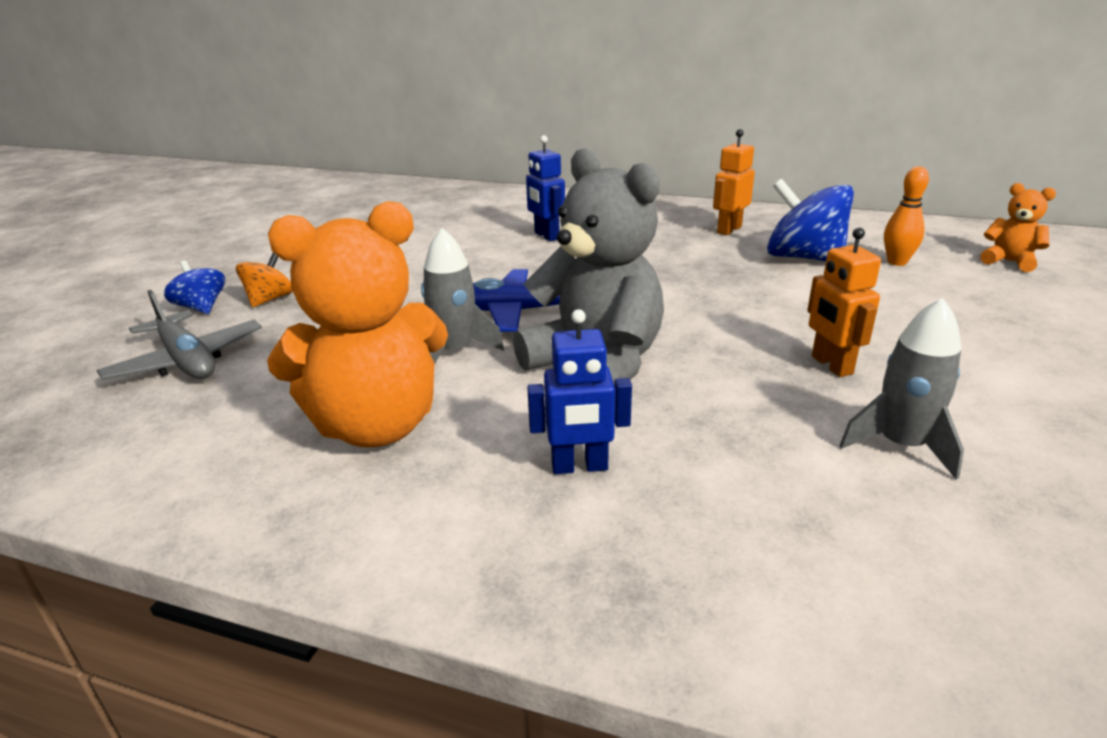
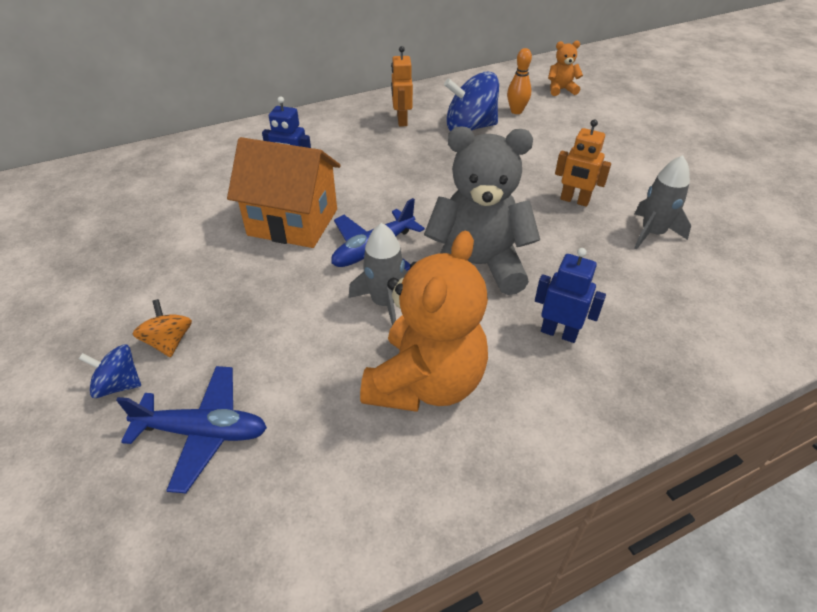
camera: 45 degrees left, 15 degrees up
grey plane [97,290,262,380] -> blue plane [116,366,267,493]
blue robot [527,309,632,474] -> blue robot turned 105 degrees counterclockwise [535,248,606,343]
none -> orange house [227,137,341,248]

